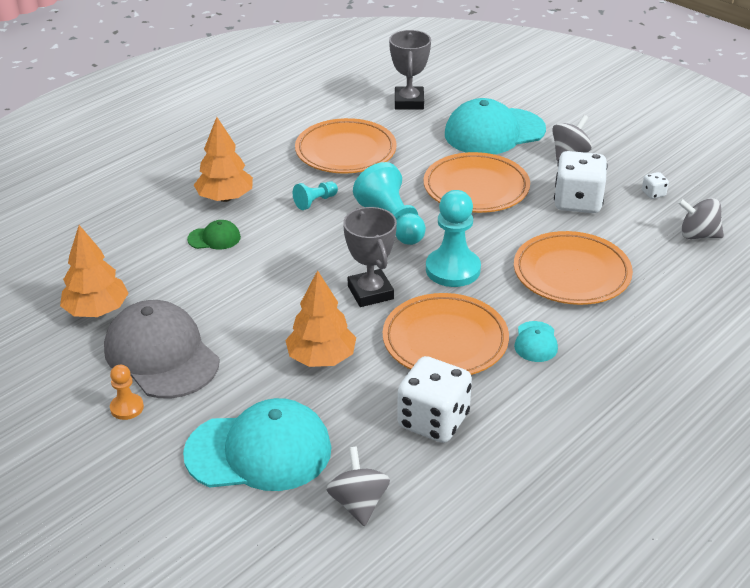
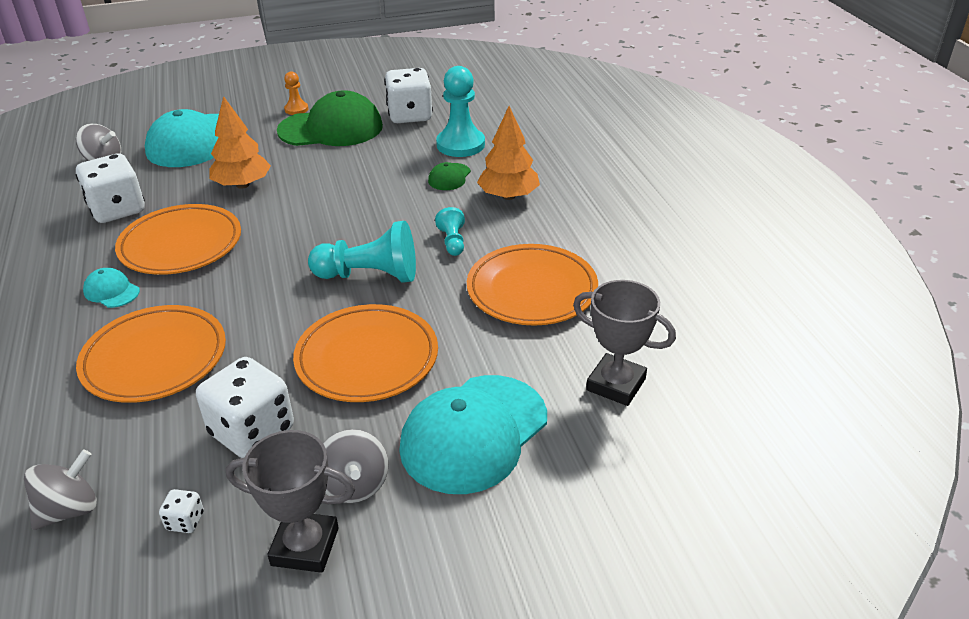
camera: 120 degrees right, 0 degrees up
orange tree [60,225,129,317] -> white dice [385,68,433,123]
grey cap [104,300,220,398] -> green cap [277,90,383,146]
grey trophy [343,207,397,307] -> grey trophy moved to [226,430,355,573]
turquoise pawn [426,190,481,287] -> turquoise pawn moved to [436,66,485,157]
turquoise cap [445,98,546,154] -> turquoise cap turned 150 degrees counterclockwise [399,375,547,494]

